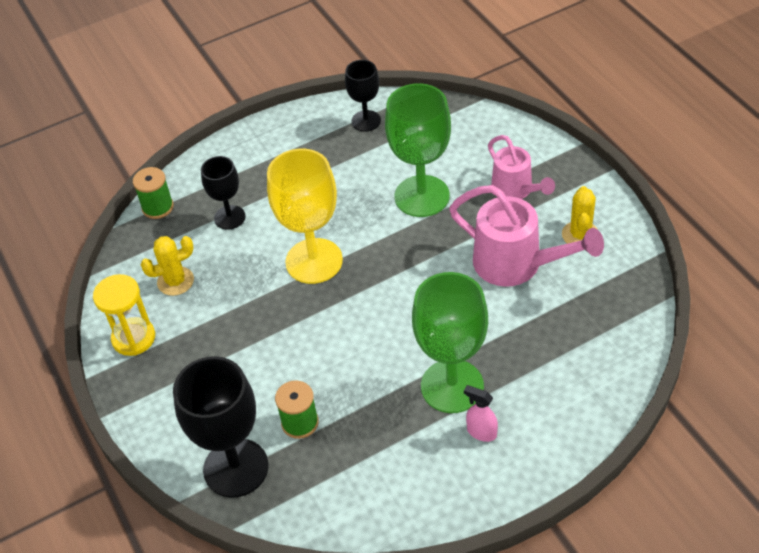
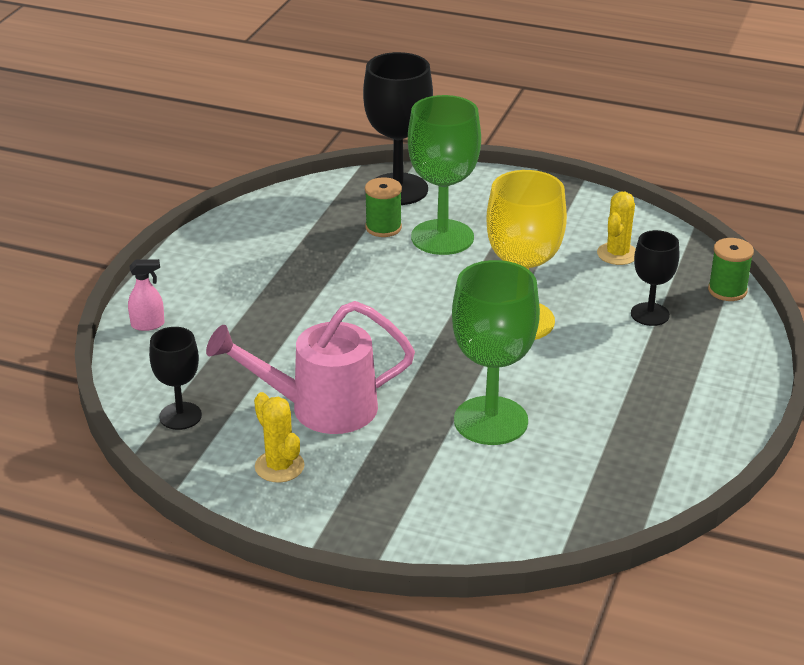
camera: 135 degrees right, 15 degrees down
yellow hourglass [93,274,155,356] -> none
black goblet [345,60,381,132] -> black goblet moved to [149,327,202,430]
green goblet [412,272,488,413] -> green goblet moved to [408,95,481,255]
pink spray bottle [464,385,498,442] -> pink spray bottle moved to [128,259,165,331]
pink watering can [488,135,555,199] -> none

